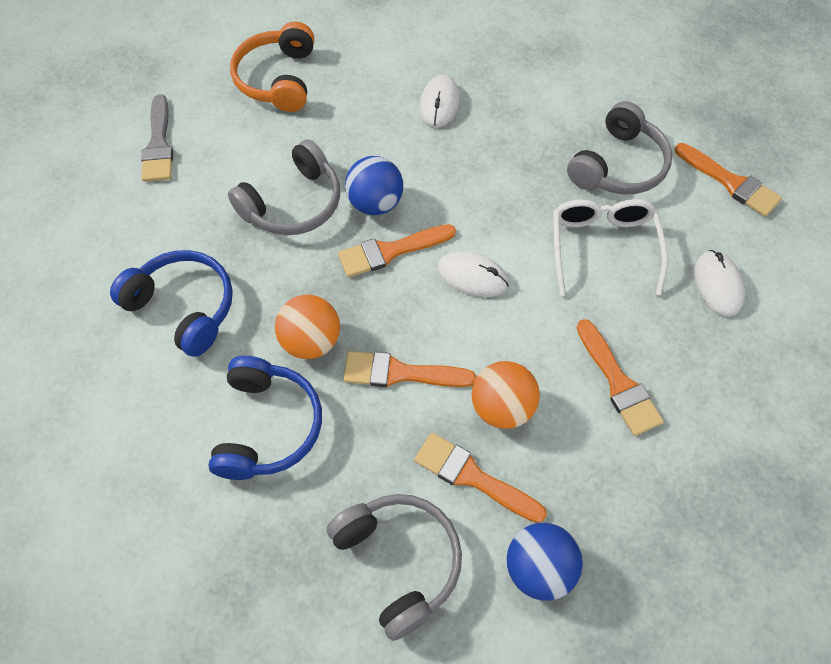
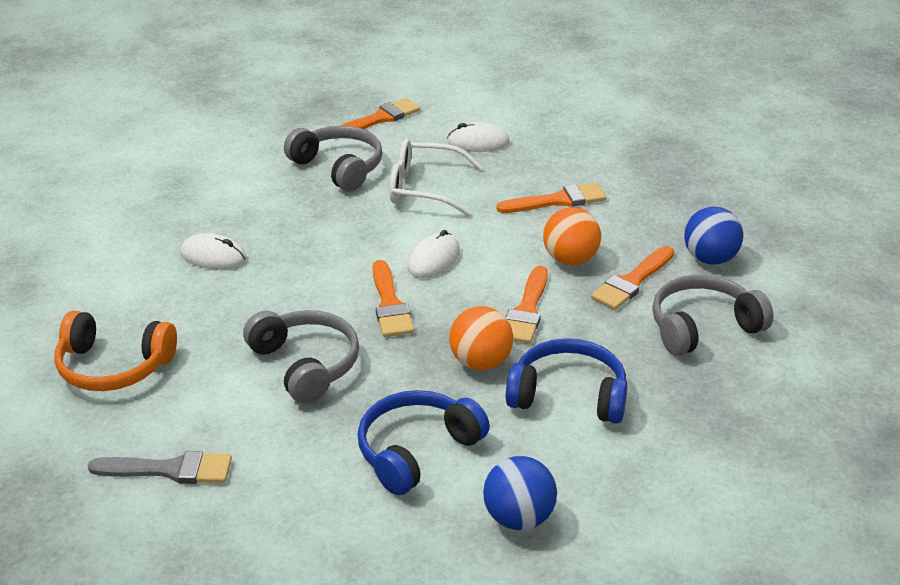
camera: 80 degrees left, 25 degrees down
blue ball [345,156,403,215] -> blue ball moved to [483,456,557,530]

